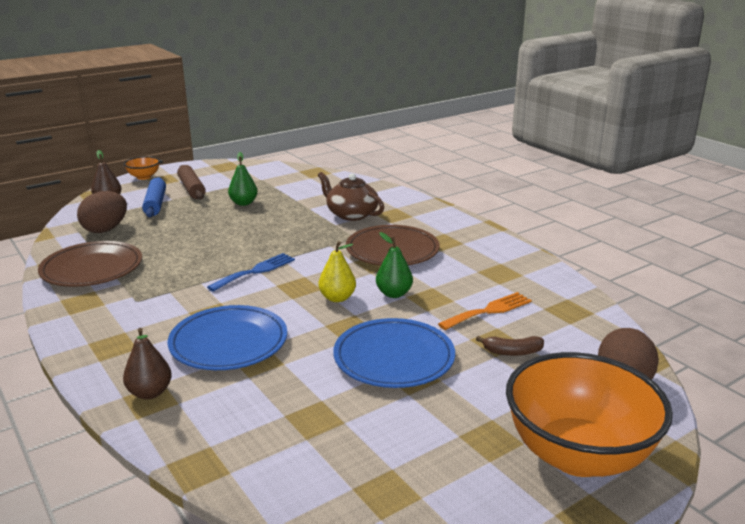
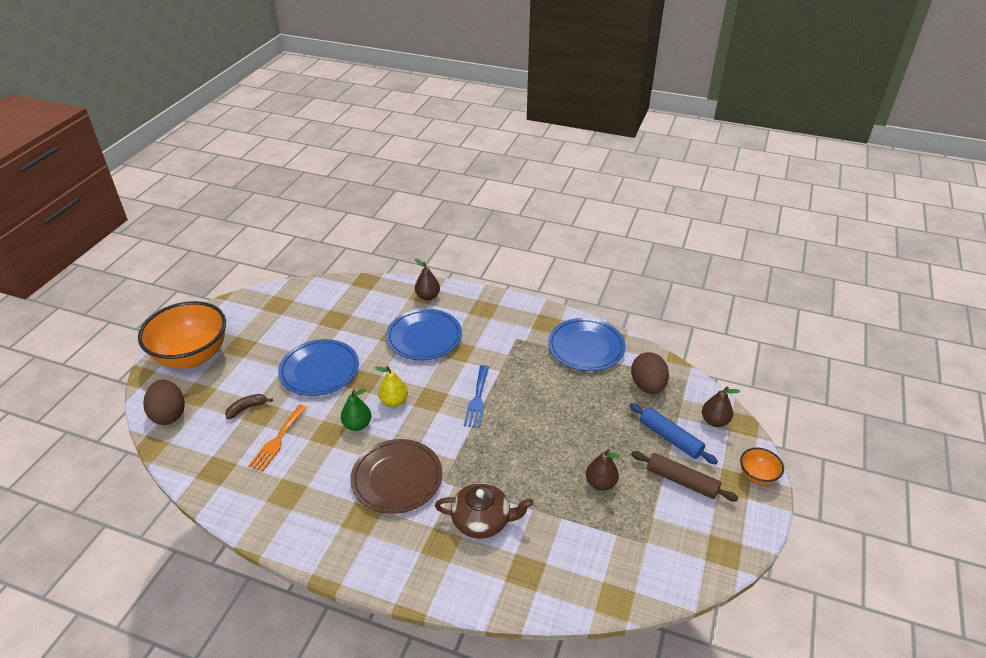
camera: 145 degrees right, 15 degrees up
brown plate [38,241,142,287] -> blue plate [548,318,626,371]
green pear [228,152,258,206] -> brown pear [586,449,620,491]

